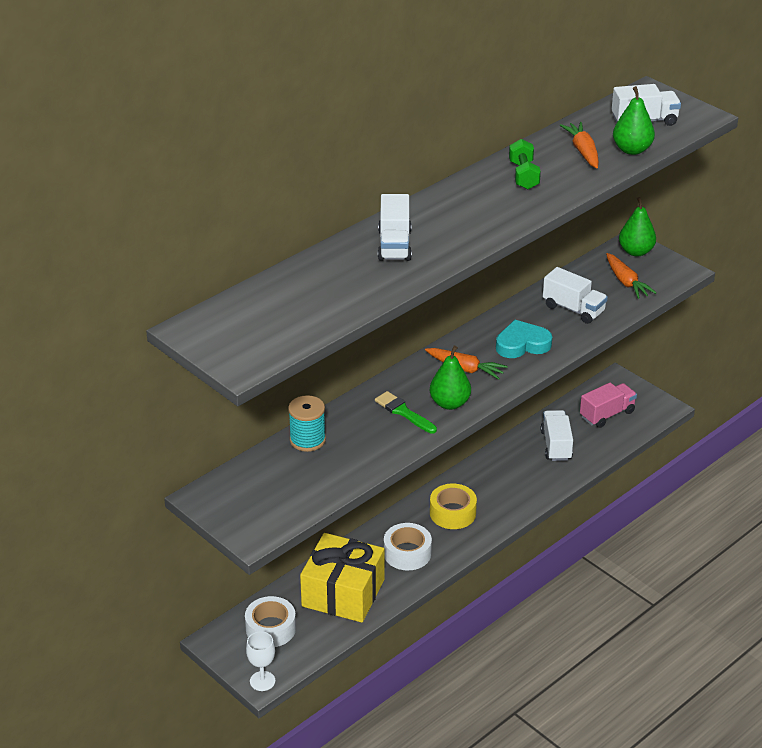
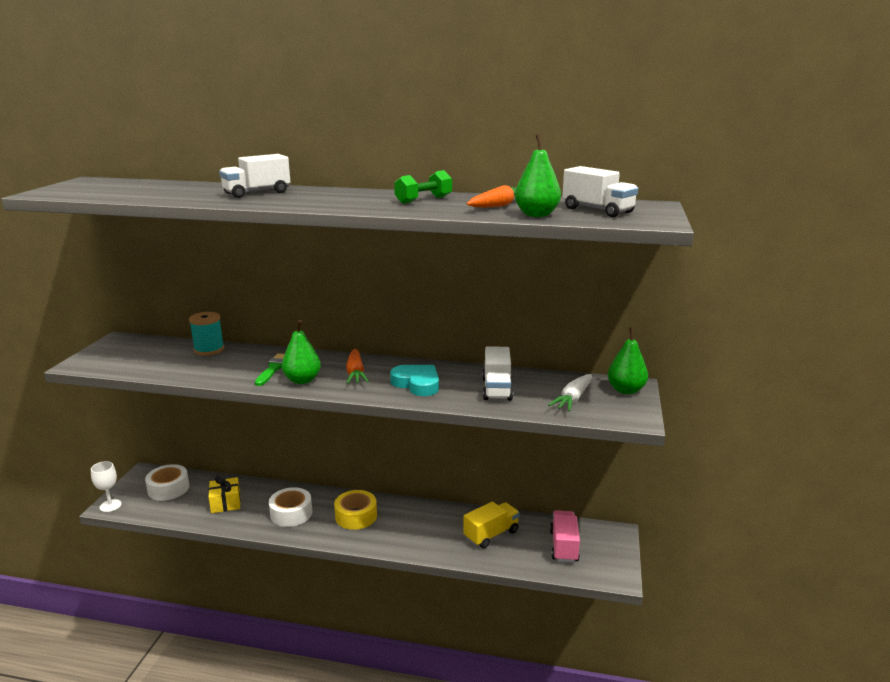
camera: 55 degrees right, 15 degrees down
yellow gift [300,533,384,623] -> yellow gift [209,476,240,513], size x0.52
white truck [541,410,573,461] -> yellow truck [463,501,520,548]
pink truck [580,383,637,428] -> pink truck turned 105 degrees counterclockwise [550,510,580,563]
orange carrot [606,253,657,299] -> white carrot [548,374,592,412]

